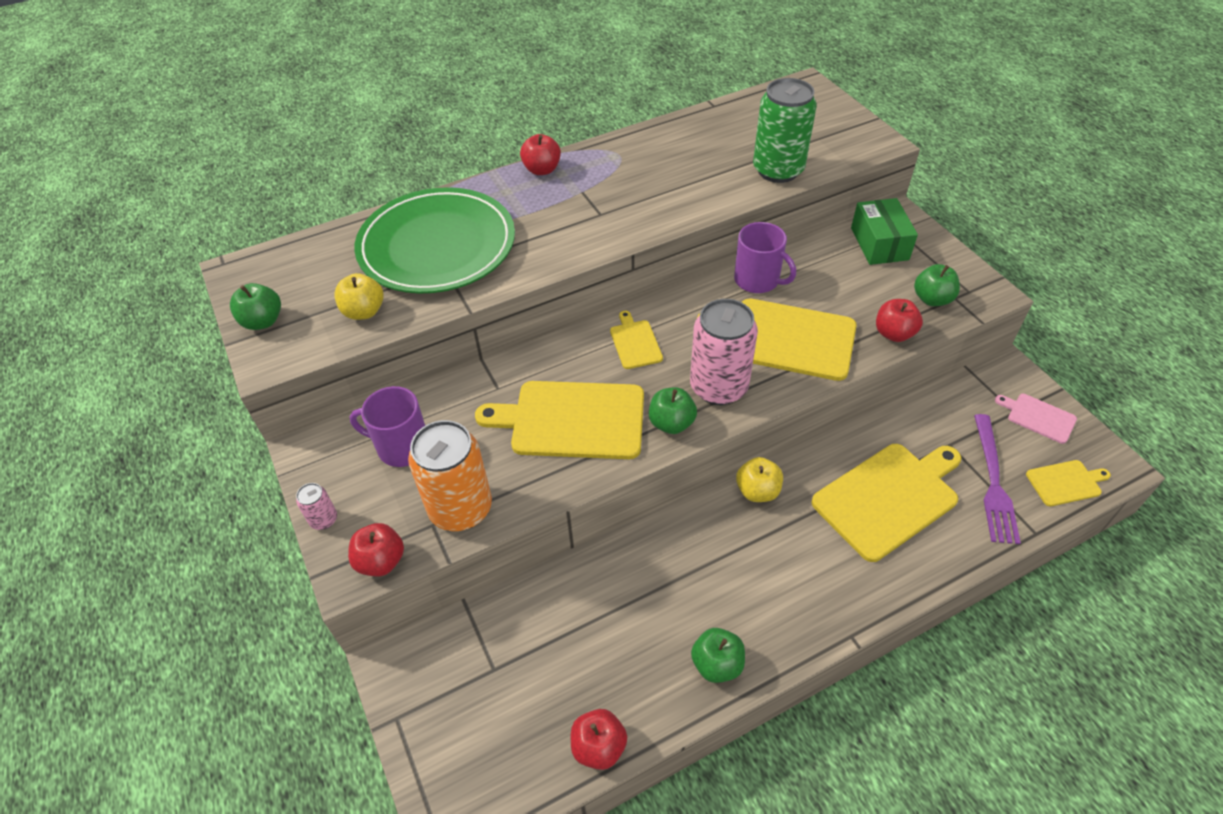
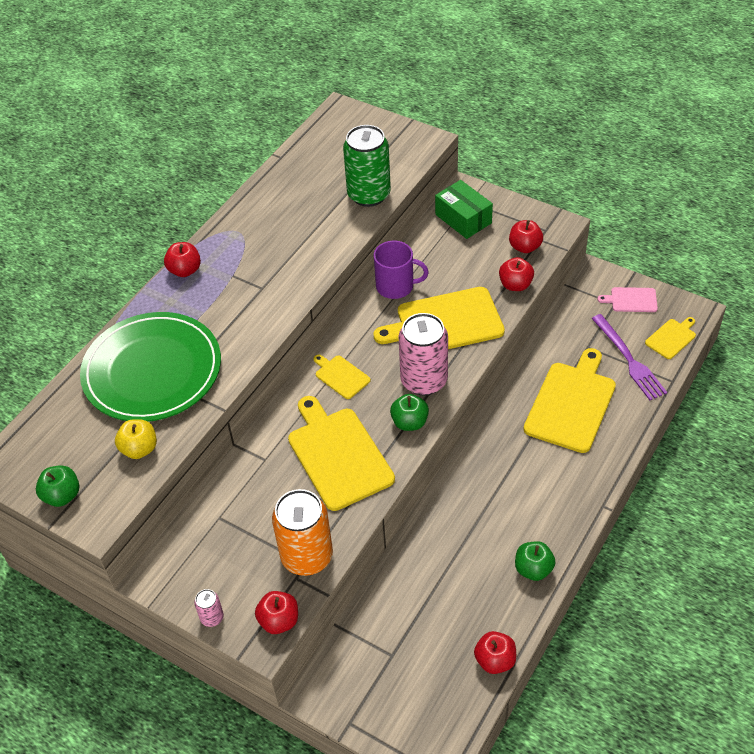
camera: 30 degrees left, 0 degrees up
purple mug [350,386,425,467] -> none
yellow cutting board [475,381,644,459] -> yellow cutting board turned 90 degrees clockwise [288,396,395,511]
yellow apple [736,457,783,502] -> none
green apple [914,264,960,306] -> red apple [509,220,543,253]

